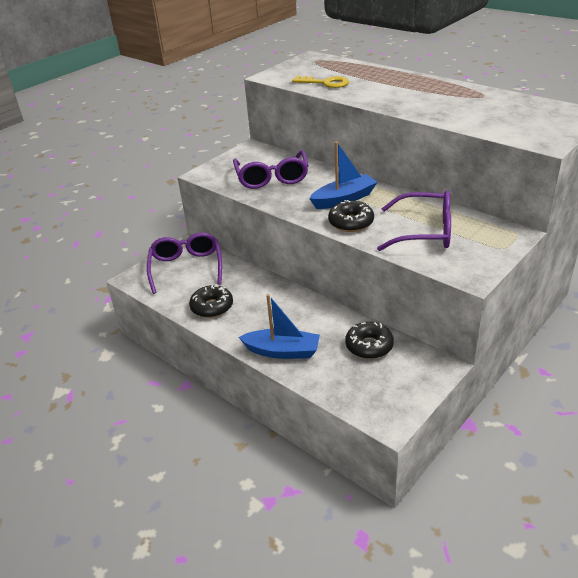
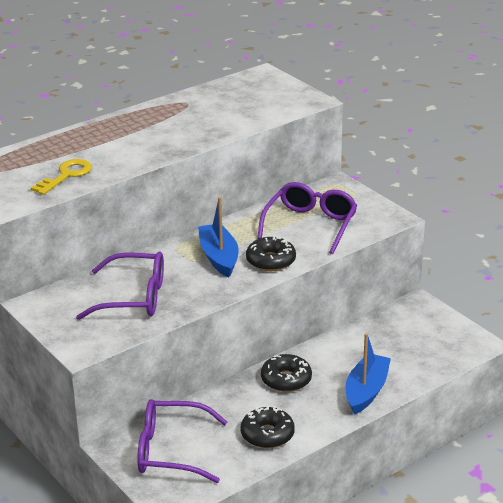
camera: 80 degrees left, 5 degrees down
black donut [345,322,394,359] -> black donut moved to [261,354,312,392]

